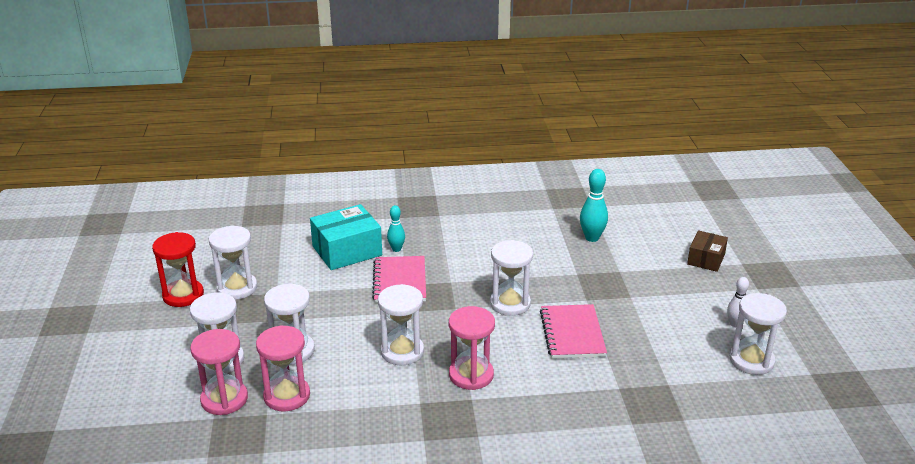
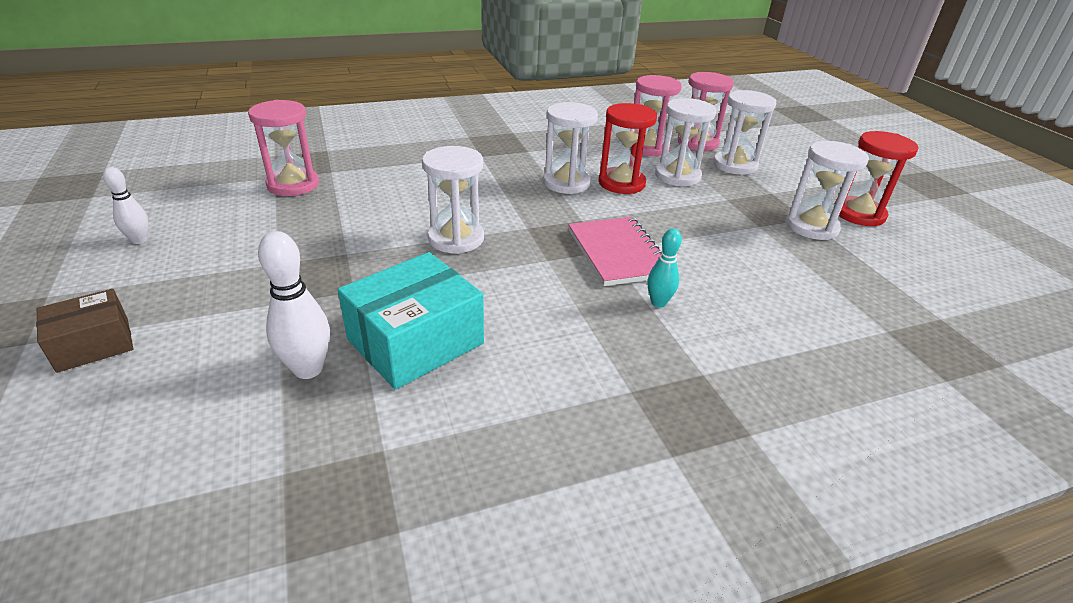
camera: 165 degrees right, 5 degrees up
turquoise box [310,204,382,270] -> turquoise box moved to [338,252,484,390]
pink hourglass [449,306,495,390] -> pink hourglass moved to [248,100,319,196]
pink notebook [540,304,607,359] -> none
turquoise bowling pin [580,169,608,242] -> white bowling pin [258,231,330,379]
brown box [687,230,728,272] -> brown box turned 45 degrees clockwise [36,289,133,373]
white hourglass [729,293,787,375] -> none
none -> red hourglass [598,103,657,194]

